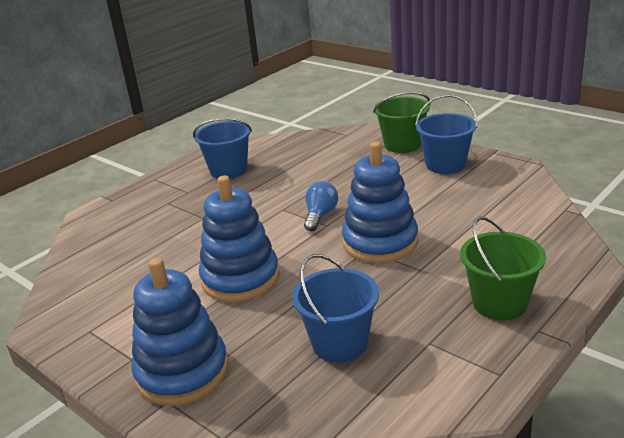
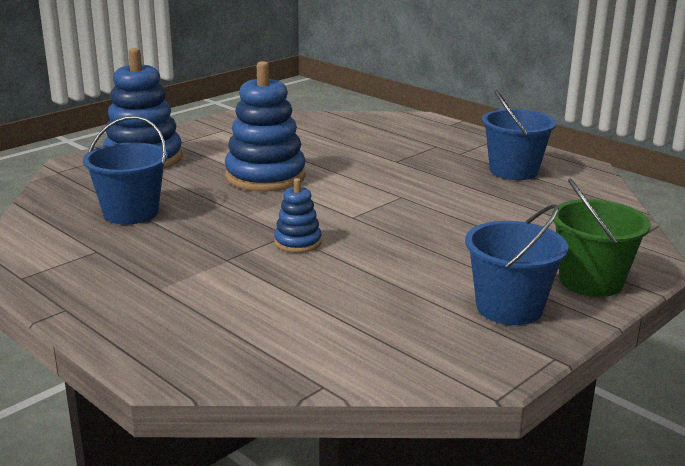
camera: 90 degrees right, 5 degrees down
blue light bulb [304,181,338,231] -> none
blue stacking toy [342,142,418,263] -> blue stacking toy [274,178,322,253], size x0.50
green bucket [460,216,546,320] -> none

